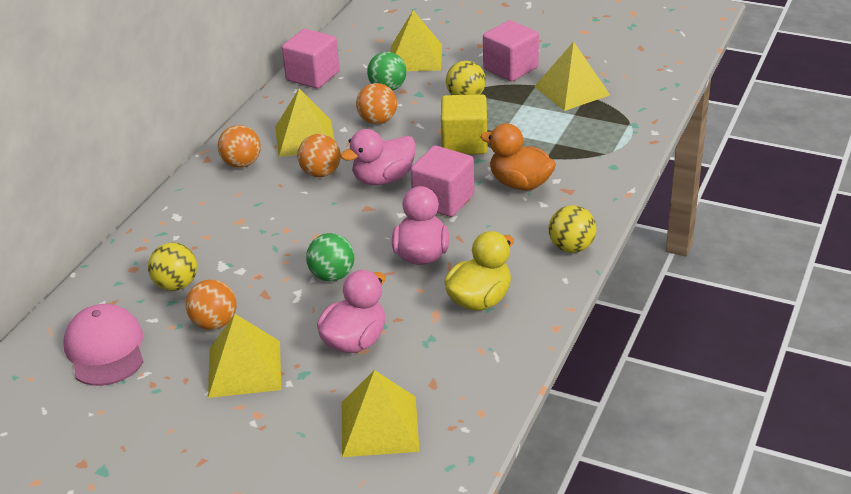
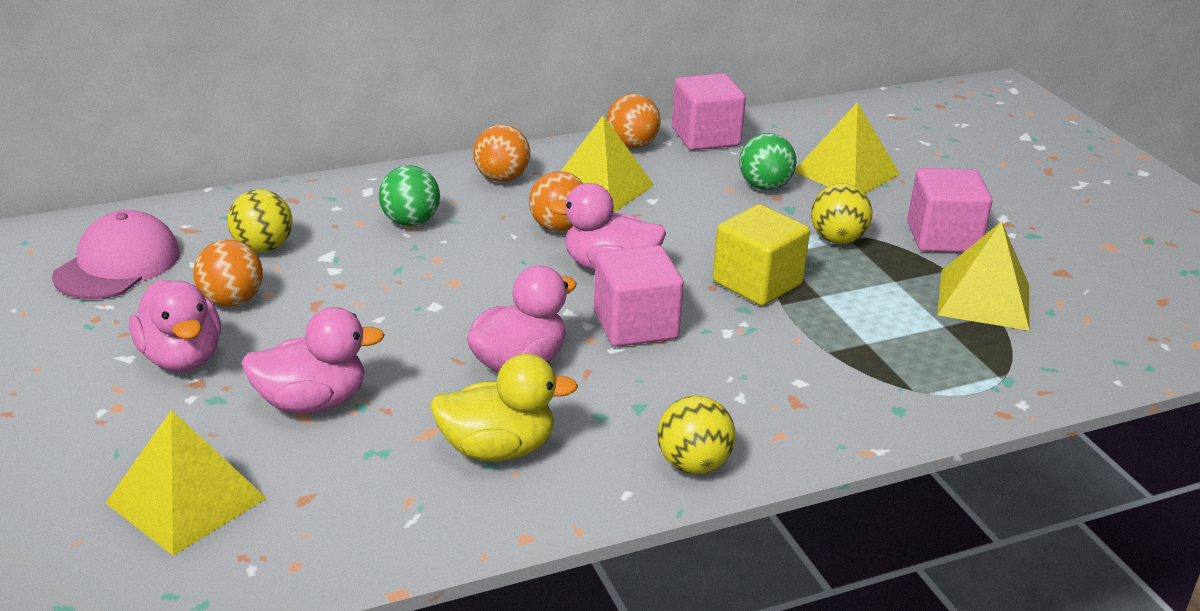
camera: 40 degrees right, 5 degrees down
yellow pyramid [208,314,281,398] -> pink duck [129,279,221,371]
green ball [306,233,355,281] -> green ball moved to [379,165,440,226]
orange ball [356,83,397,124] -> orange ball moved to [607,94,661,149]
orange duck [480,123,556,191] -> none

